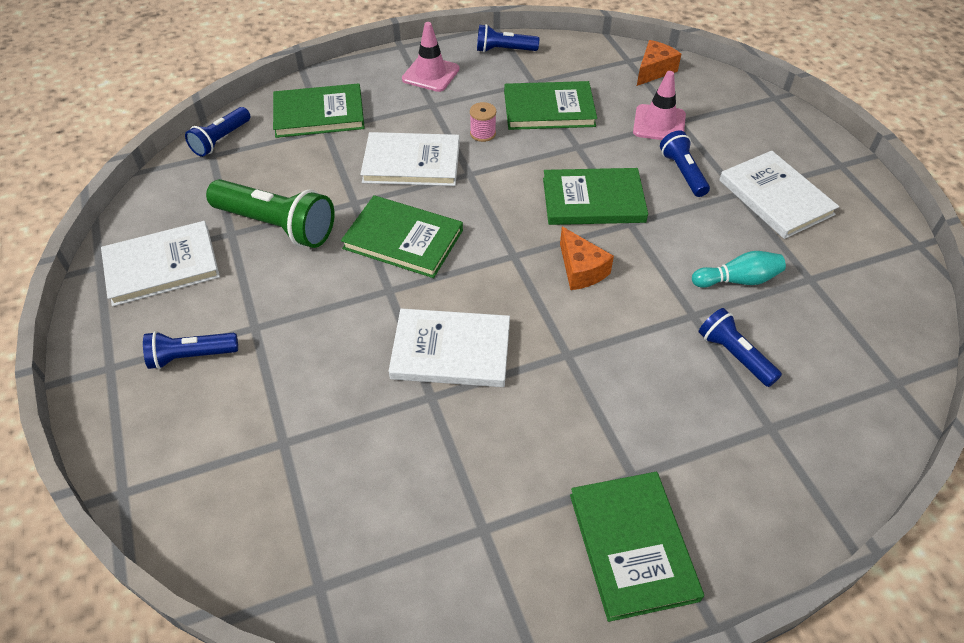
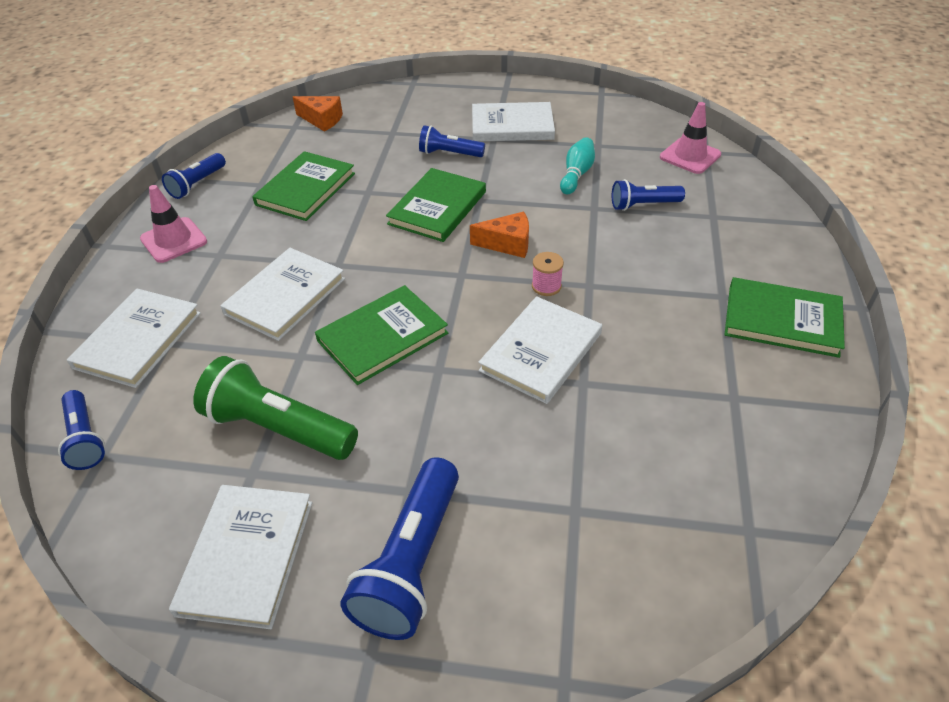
camera: 60 degrees left, 5 degrees down
blue flashlight [143,331,238,369] -> blue flashlight [341,457,459,640], size x1.70
green flashlight [206,179,335,248] -> green flashlight turned 120 degrees counterclockwise [193,356,358,460]
green book [273,83,365,138] -> white book [67,288,201,388]
pink spool [470,102,496,142] -> pink spool moved to [532,252,564,296]
pink traffic cone [633,71,686,140] -> pink traffic cone moved to [660,102,721,174]
orange cheese [637,40,681,86] -> orange cheese turned 135 degrees clockwise [293,96,343,132]

